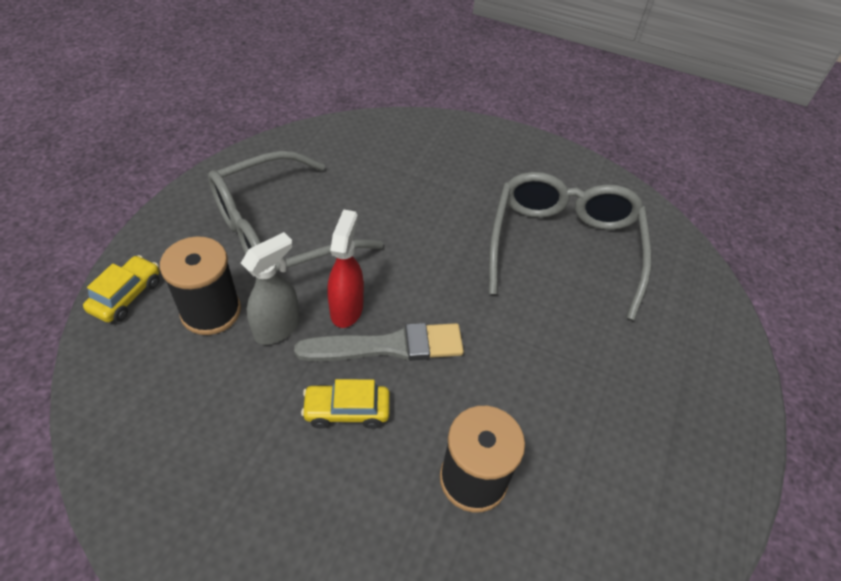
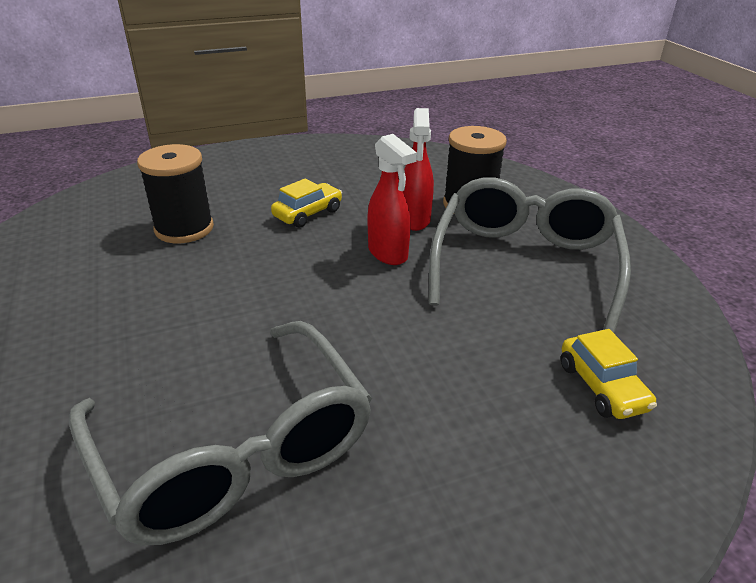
camera: 140 degrees right, 15 degrees down
yellow car [83,255,160,323] -> yellow car moved to [561,329,657,419]
grey spray bottle [241,232,300,345] -> red spray bottle [403,108,434,231]
grey brush [294,323,464,361] -> none

